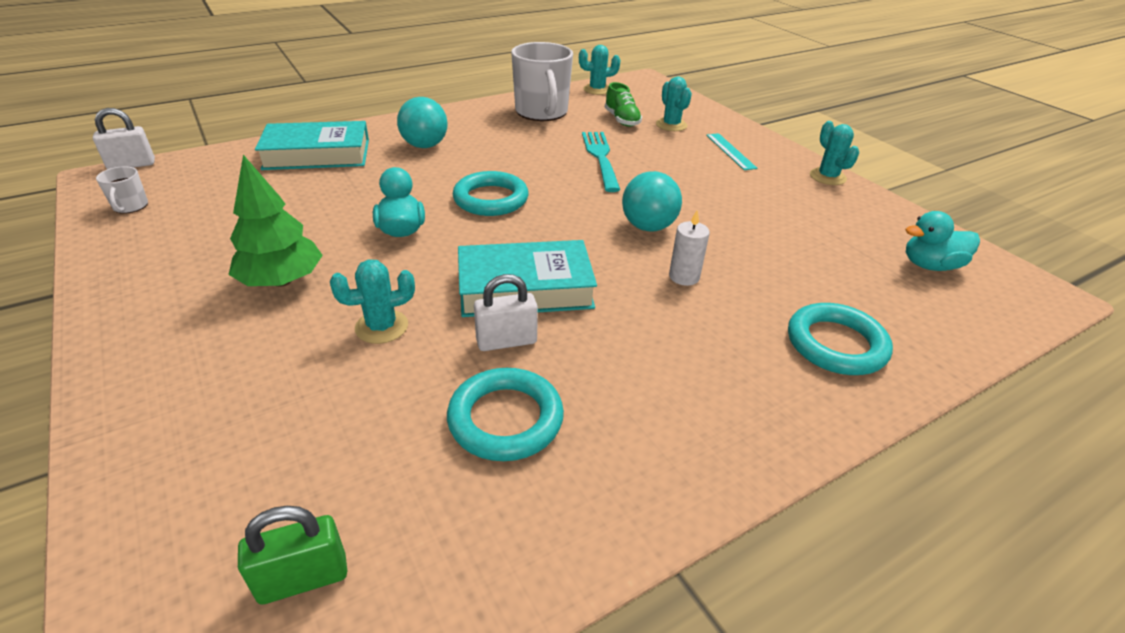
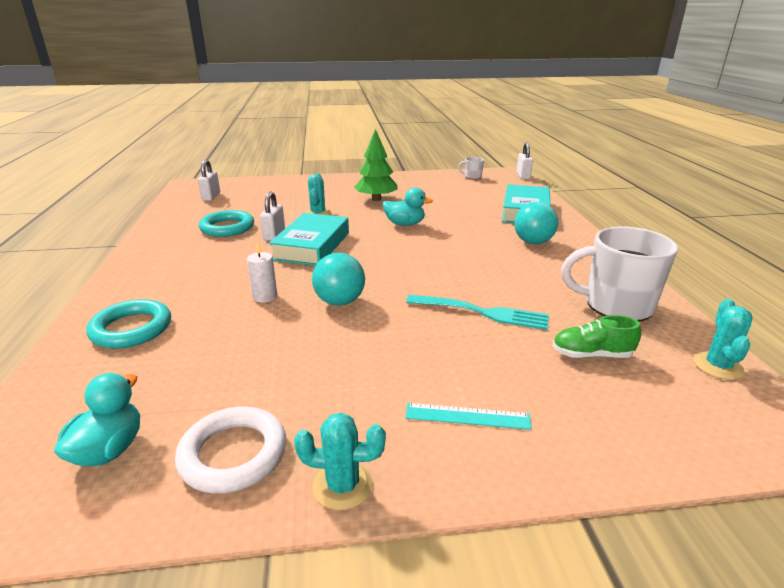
camera: 115 degrees right, 10 degrees down
green padlock [238,506,347,605] -> white padlock [198,159,220,201]
turquoise ring [453,171,529,216] -> none
turquoise cactus [656,77,692,131] -> none
none -> white ring [175,406,287,494]

